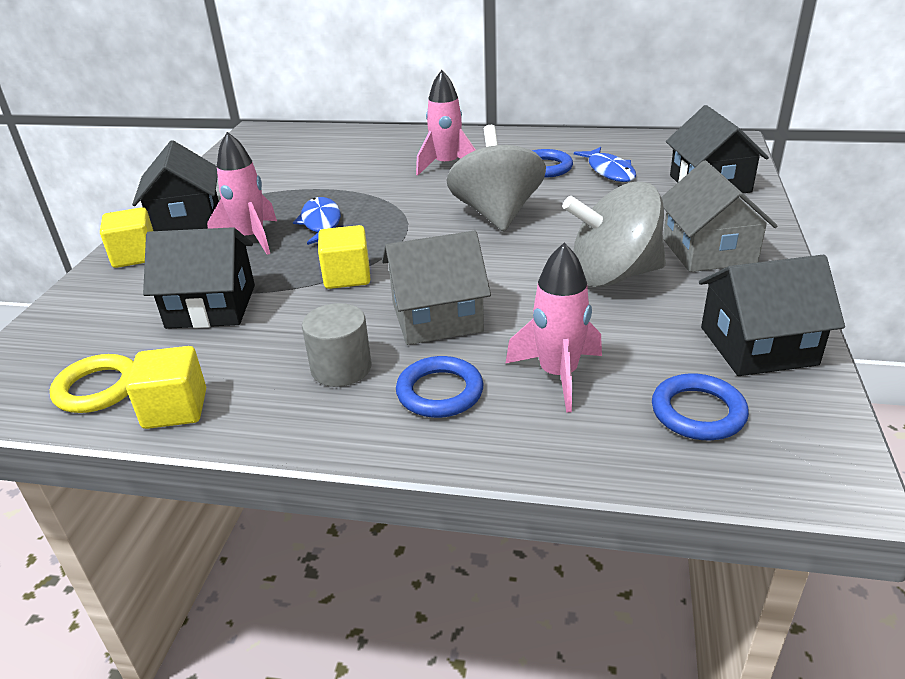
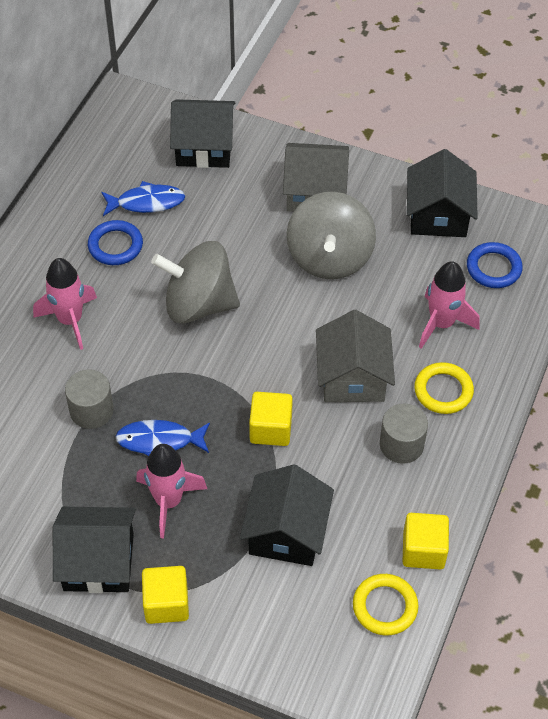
camera: 80 degrees left, 20 degrees up
blue ring [396,356,483,418] -> yellow ring [414,362,474,414]
none -> grey cylinder [65,369,114,429]

